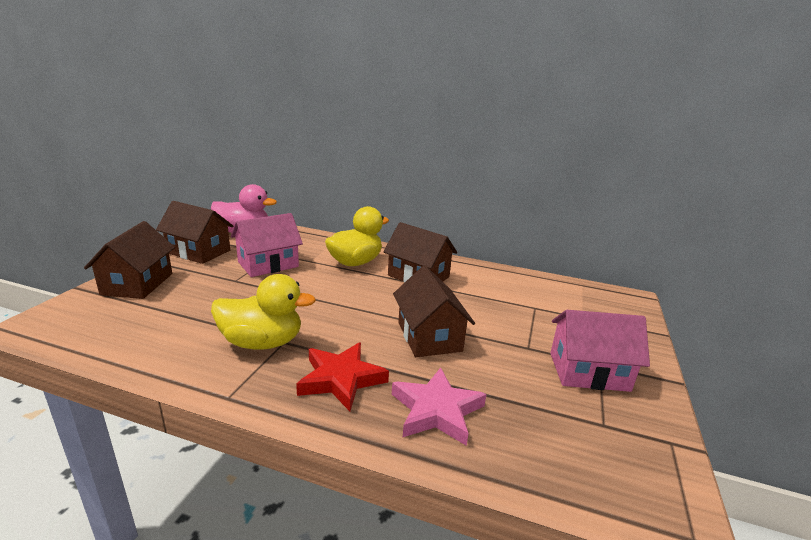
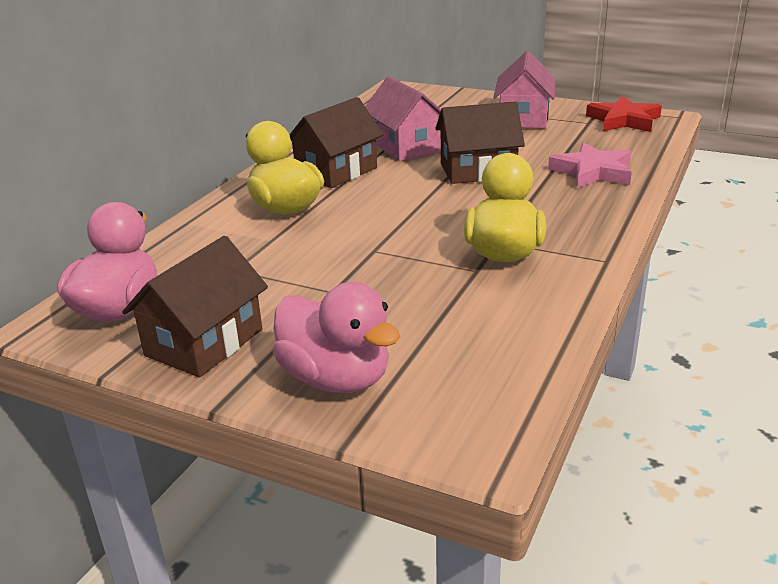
camera: 80 degrees left, 5 degrees up
brown house [84,221,175,299] -> pink duck [273,282,400,393]
pink house [231,213,303,277] -> pink house moved to [365,76,441,161]
red star [296,342,389,411] -> red star moved to [586,96,662,132]

